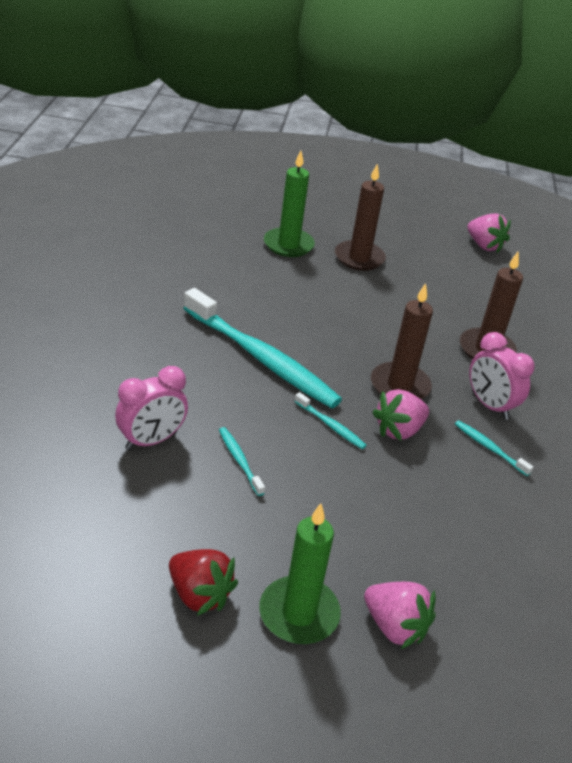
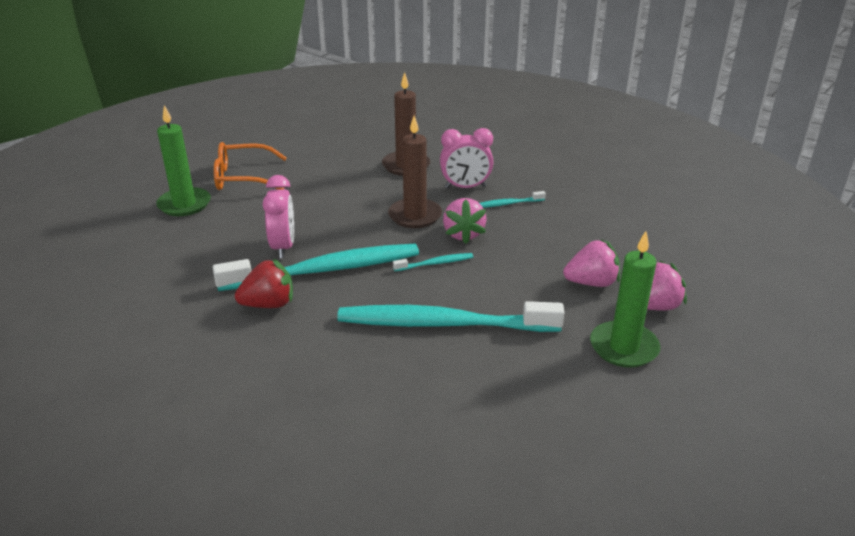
camera: 55 degrees left, 5 degrees down
pink clock [115,366,188,450] -> pink clock moved to [263,175,294,258]
red strawberry [169,549,238,616] -> red strawberry moved to [235,258,293,308]
turquoise toothbrush [219,427,265,496] -> turquoise toothbrush [337,301,564,332], size x2.43
brown candle [335,164,386,271] -> orange glasses [214,142,287,190]
pink strawberry [467,213,511,253] -> pink strawberry moved to [563,239,620,287]

